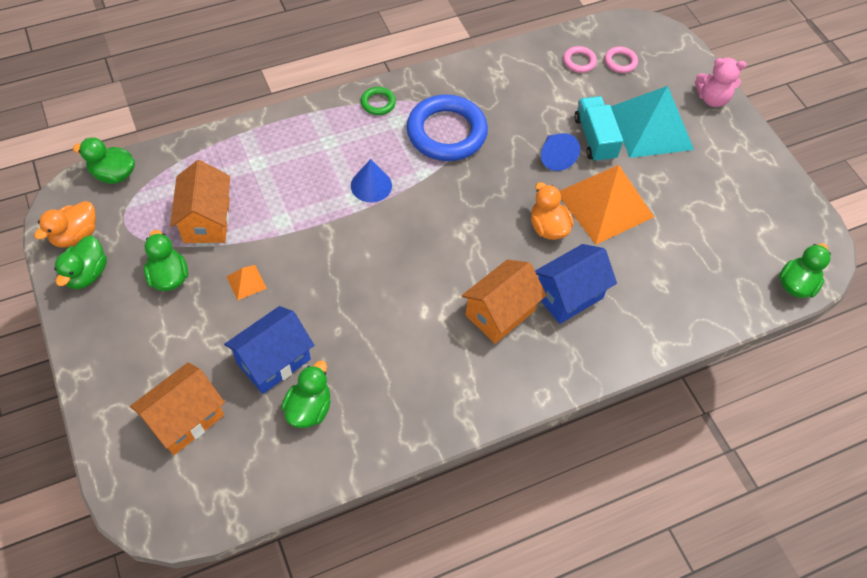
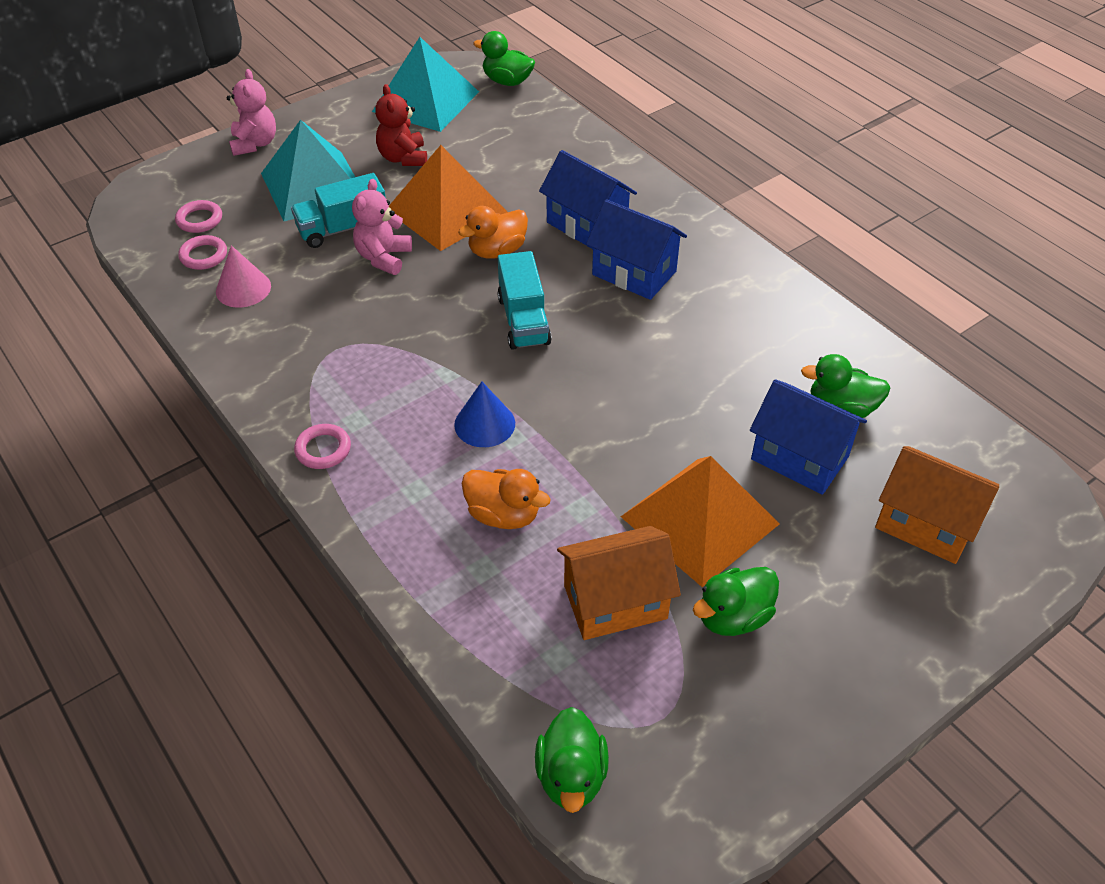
camera: 100 degrees left, 10 degrees down
orange duck [34,201,96,248] -> orange duck moved to [462,469,551,529]
green duck [54,236,107,289] -> none
orange pyramid [226,265,267,300] -> orange pyramid [621,456,779,587], size x2.46
green ring [361,87,396,115] -> pink ring [294,424,351,469]
blue ring [407,95,488,161] -> none
orange house [461,260,547,344] -> blue house [586,199,687,300]
blue cone [541,133,580,171] -> pink teddy bear [352,179,412,275]
none -> pink cone [216,245,271,308]
none -> turquoise pyramid [372,37,479,132]
none -> red teddy bear [375,84,427,166]
none -> turquoise truck [497,251,552,350]

